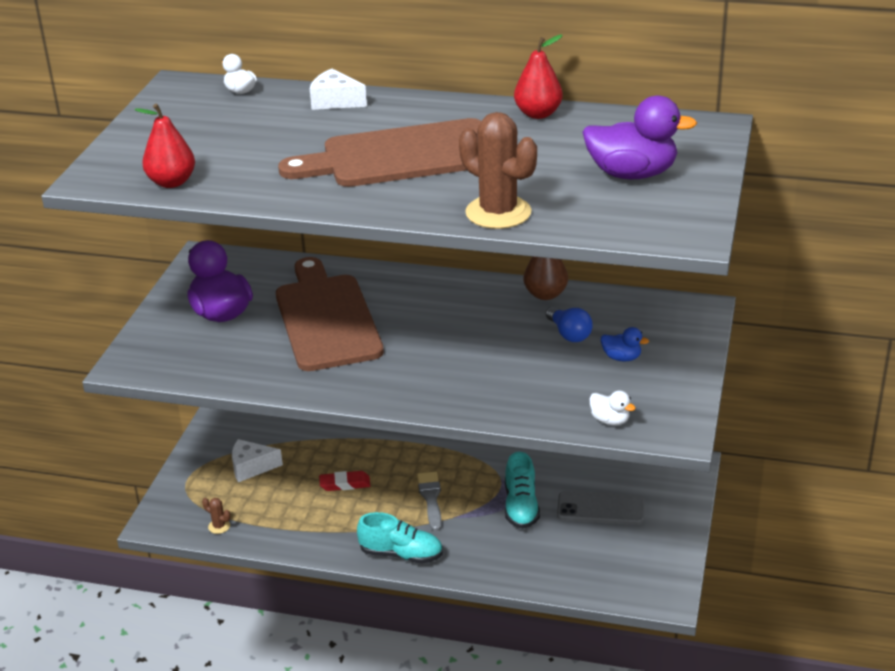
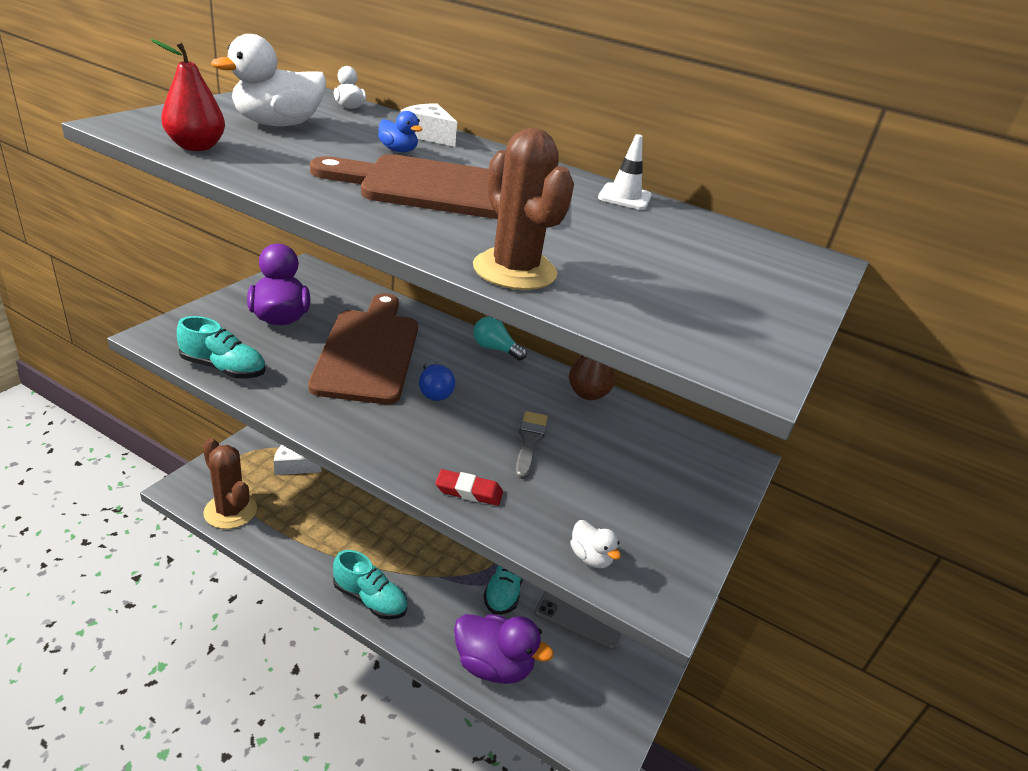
camera: 10 degrees right, 0 degrees up
brown cactus [202,498,230,534] -> brown cactus [203,438,257,529], size x2.41
red eraser [319,471,370,491] -> red eraser moved to [435,469,503,506]
grey brush [417,472,442,531] -> grey brush moved to [515,411,548,479]
red pear [514,35,563,119] -> white traffic cone [598,134,652,210]
blue light bulb [546,307,593,342] -> blue light bulb moved to [419,360,455,401]
purple duck [583,95,697,179] -> purple duck moved to [454,614,553,684]
blue duck [601,327,649,361] -> blue duck moved to [378,111,423,152]
none -> turquoise shoe [177,316,266,379]
none -> white duck [211,34,326,127]
none -> turquoise light bulb [473,316,527,361]

